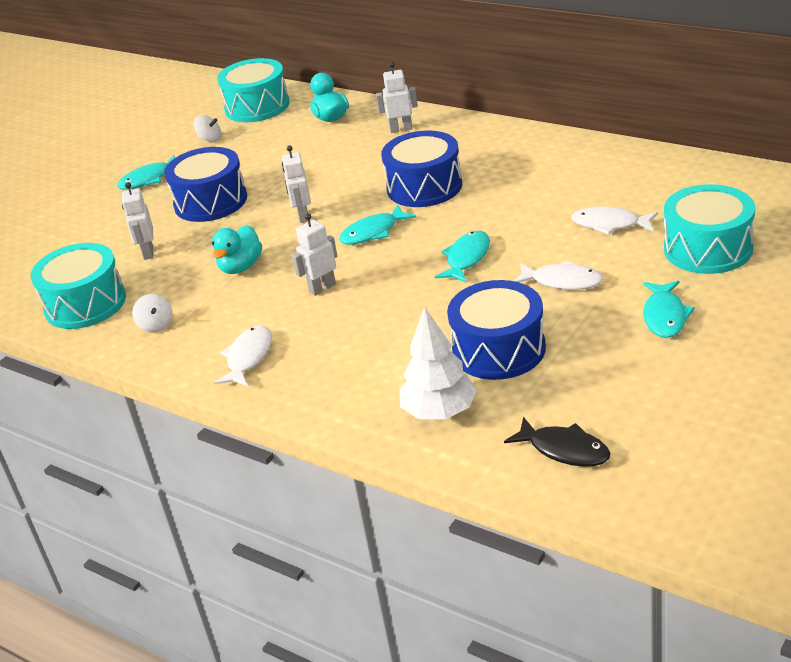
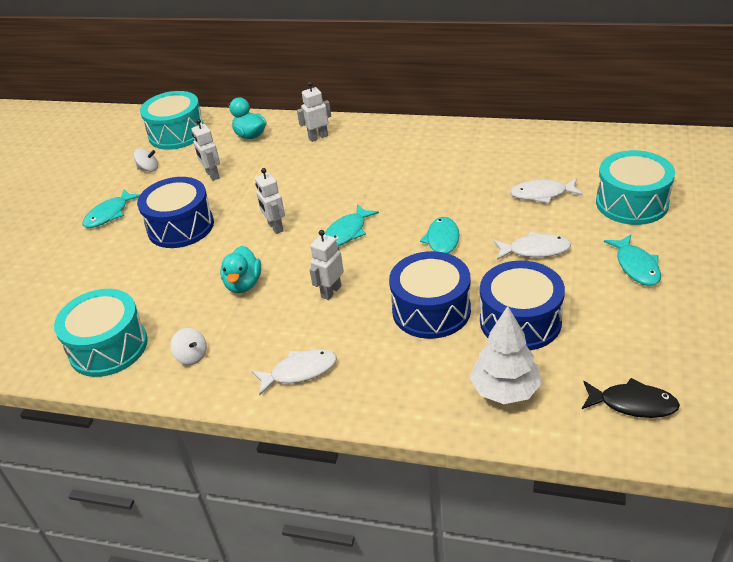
camera: 20 degrees left, 5 degrees up
white robot [122,182,153,260] -> white robot moved to [191,119,220,181]
white fish [214,325,272,387] -> white fish turned 75 degrees clockwise [252,349,337,395]
blue drum [381,131,462,207] -> blue drum moved to [389,251,471,339]

